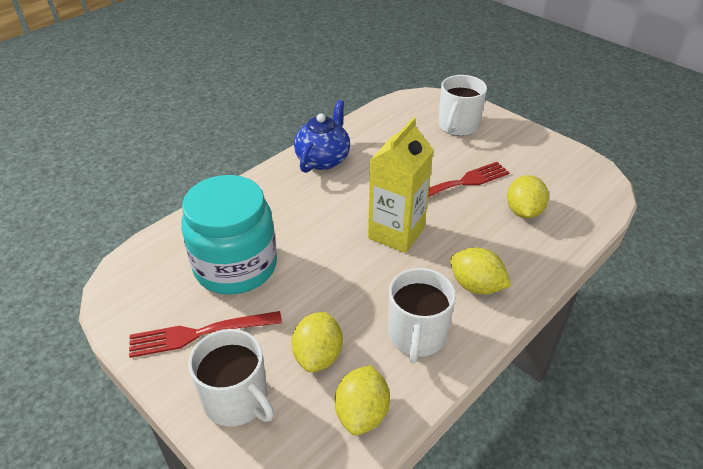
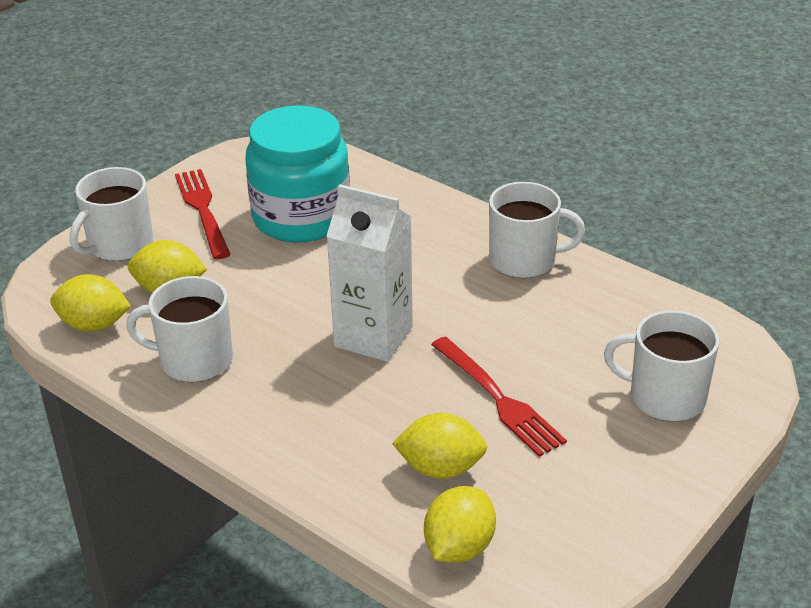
camera: 85 degrees right, 5 degrees down
blue teapot [294,100,350,173] -> white mug [489,182,585,278]
yellow carton [368,117,433,253] -> white carton [326,184,413,362]
yellow lemon [450,247,511,295] -> yellow lemon moved to [424,486,496,563]

